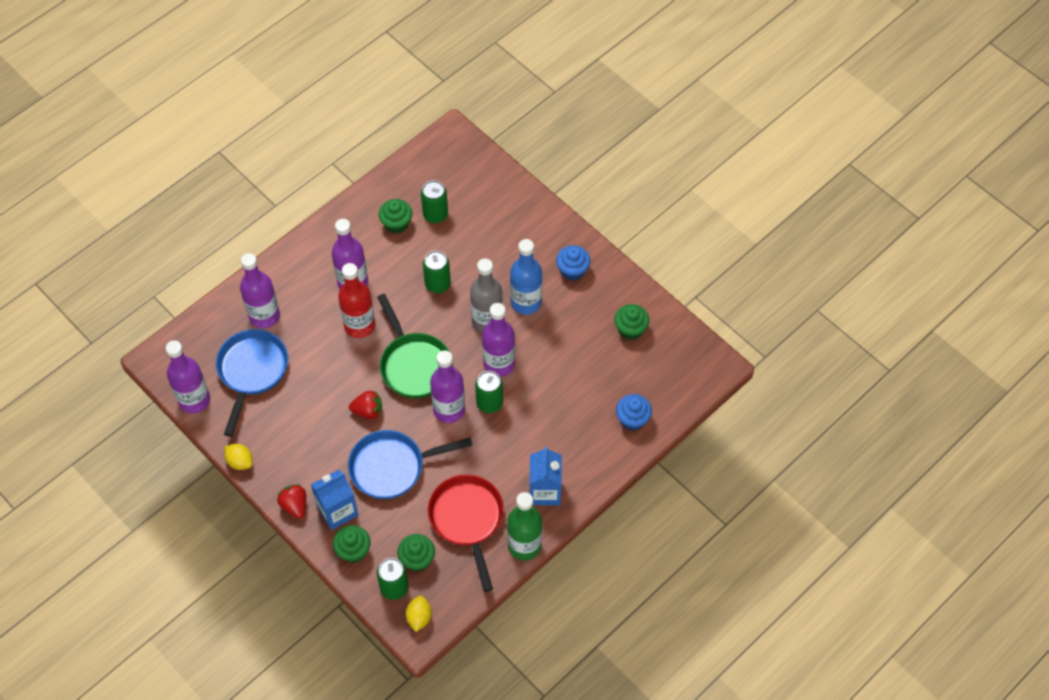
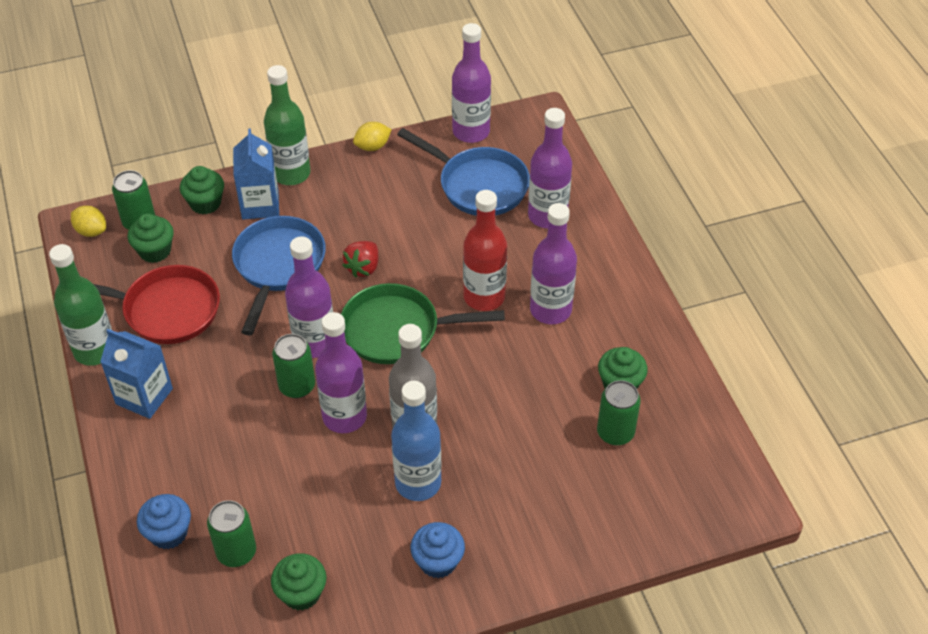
camera: 115 degrees right, 10 degrees down
red strawberry [277,484,306,519] -> green bottle [264,65,311,185]
green can [423,251,451,293] -> green can moved to [207,500,256,567]

